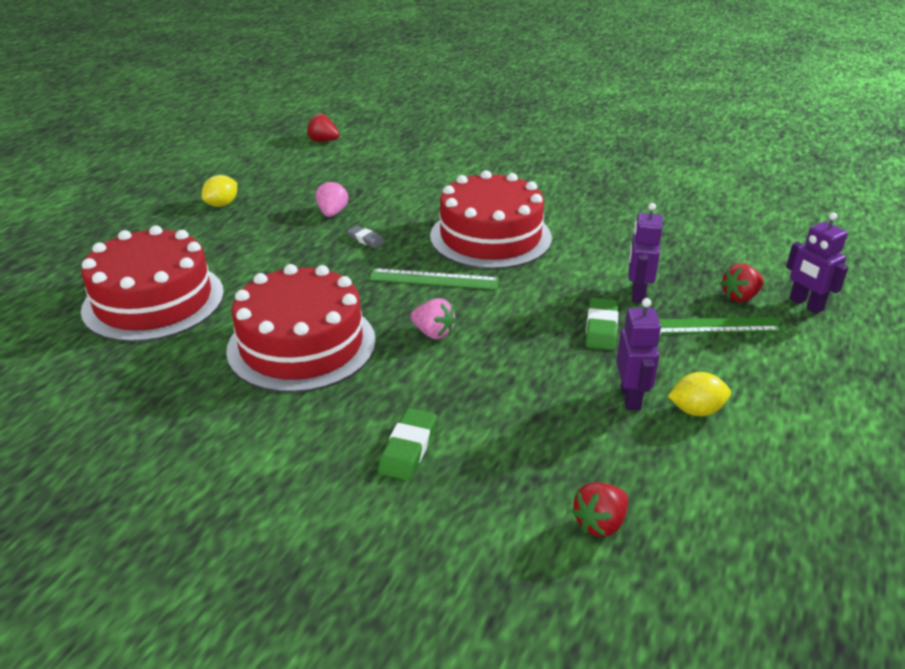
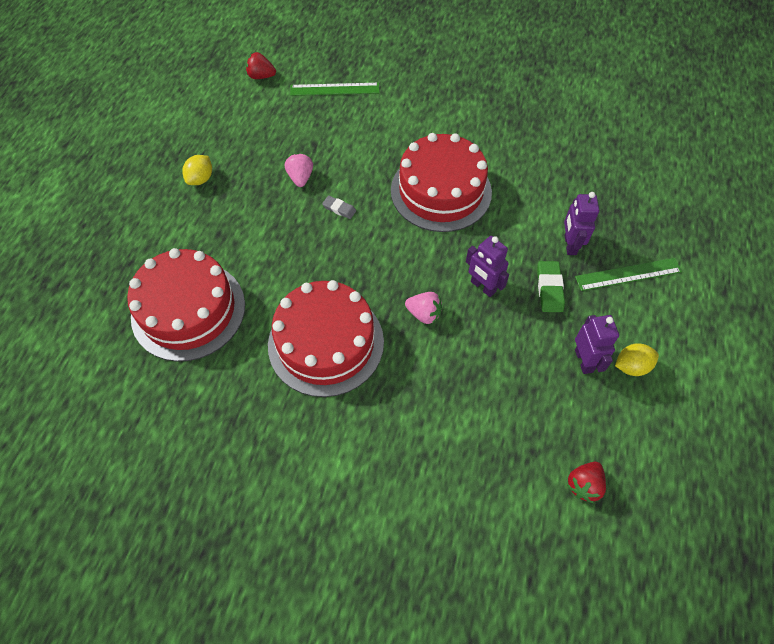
camera: 10 degrees left, 25 degrees up
green ruler [369,268,499,290] -> green ruler moved to [290,83,380,96]
green eraser [378,408,437,481] -> none
red strawberry [720,263,764,302] -> none
purple robot [786,213,849,314] -> purple robot moved to [466,236,509,297]

